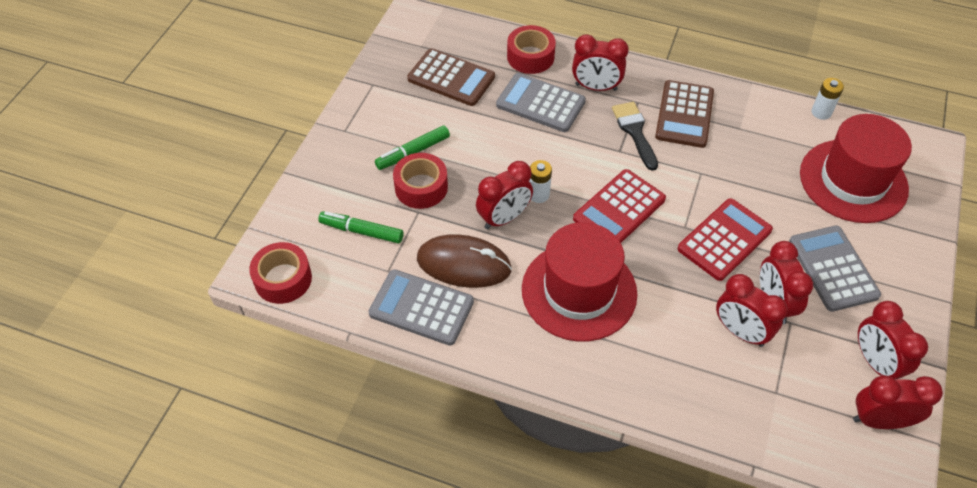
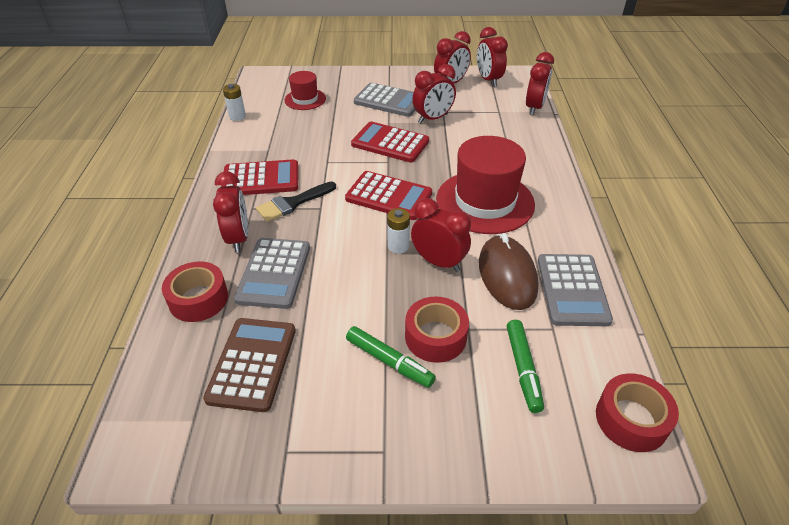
camera: 110 degrees left, 10 degrees down
brown calculator [655,80,714,148] -> red calculator [221,159,298,195]
red clock [716,274,788,347] -> red clock moved to [526,52,554,115]
grey calculator [789,226,881,312] -> grey calculator turned 120 degrees counterclockwise [354,83,416,117]
red hat [800,114,912,223] -> red hat [284,71,326,110], size x0.53

